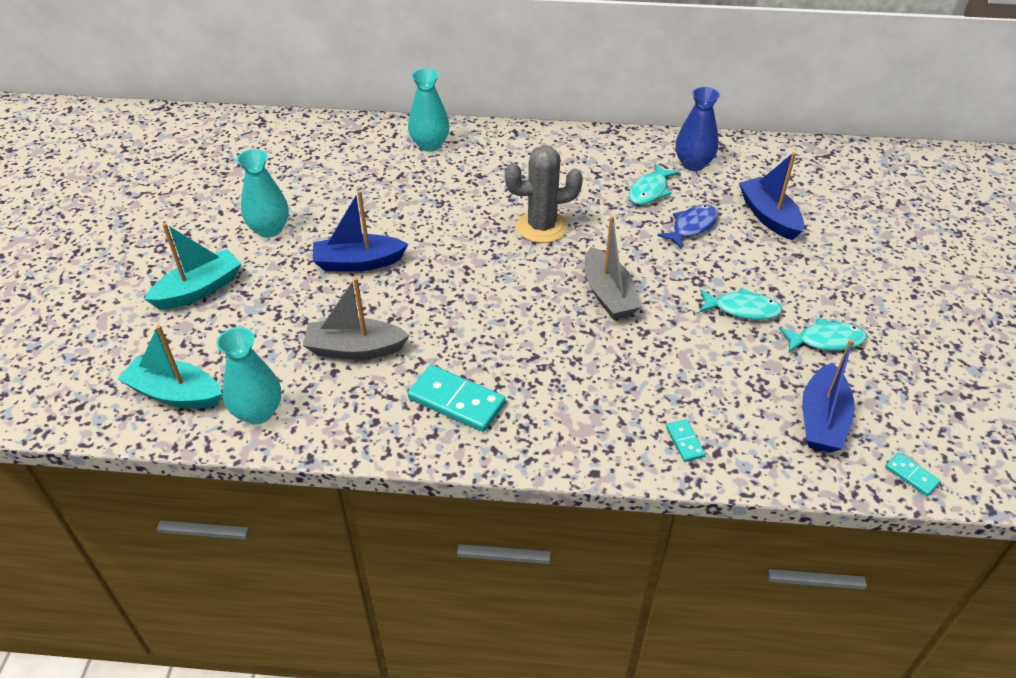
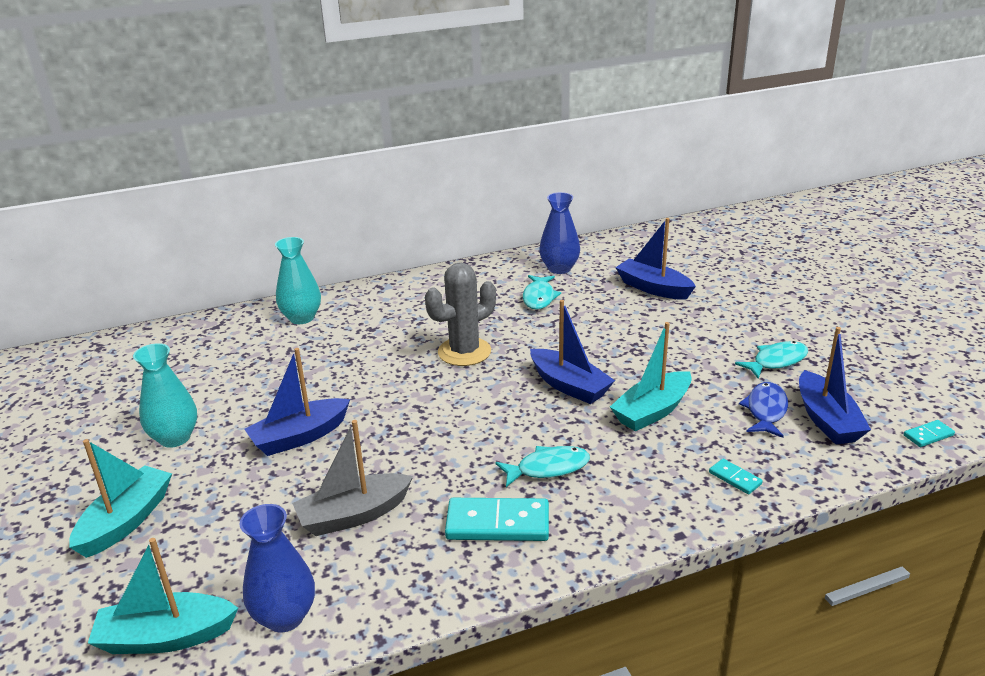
camera: 25 degrees left, 15 degrees down
turquoise vase [217,327,281,425] -> blue vase [239,504,315,632]
grey boat [584,216,642,320] -> blue boat [530,300,615,404]
blue fish [657,204,718,249] -> blue fish moved to [739,382,788,438]
turquoise fish [699,288,783,320] -> turquoise fish moved to [495,446,590,487]
turquoise domino [885,452,941,496] -> turquoise domino turned 45 degrees counterclockwise [904,420,955,447]
none -> turquoise boat [610,322,692,431]

